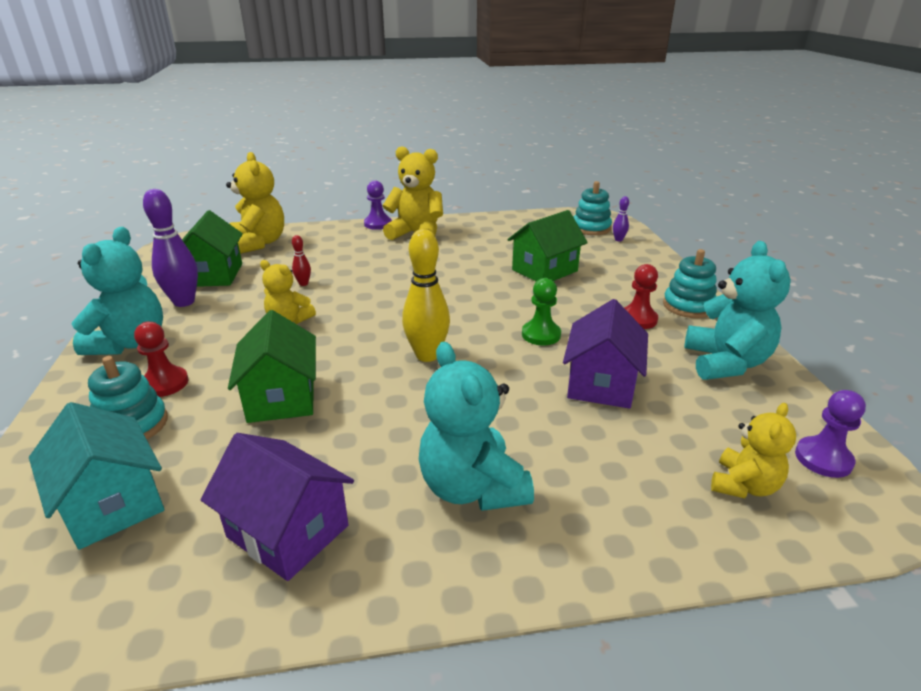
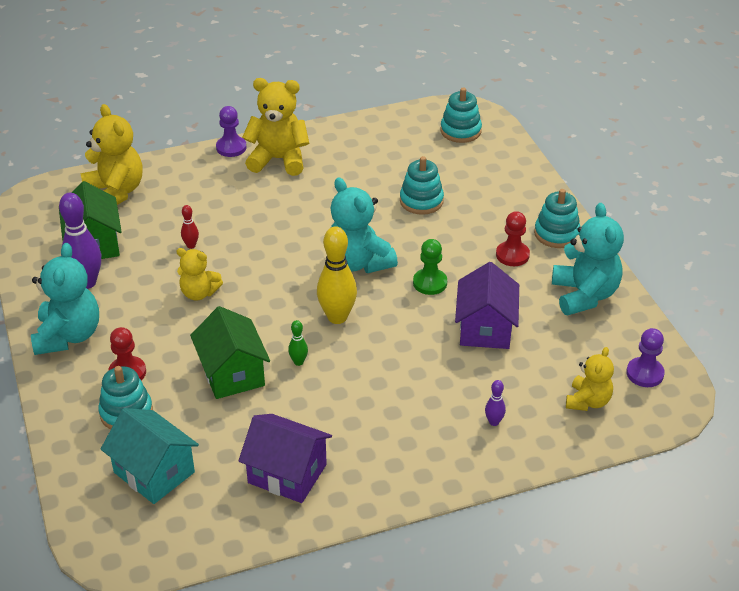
camera: 10 degrees left, 10 degrees up
turquoise teddy bear [419,342,534,511] -> turquoise teddy bear moved to [331,177,398,273]
green house [508,210,588,282] -> turquoise stacking toy [400,156,444,215]
purple bowling pin [613,196,629,242] -> purple bowling pin moved to [485,380,506,426]
none -> green bowling pin [288,320,308,366]

